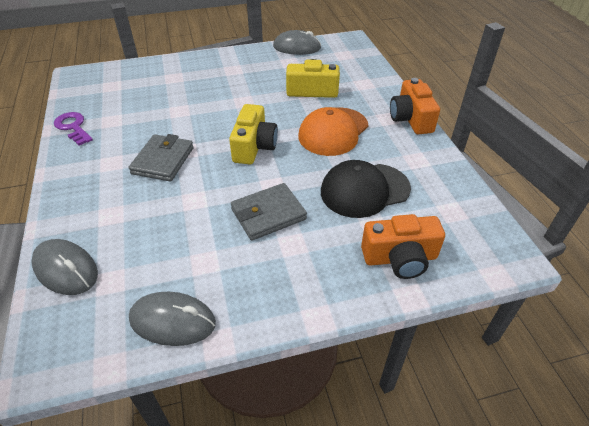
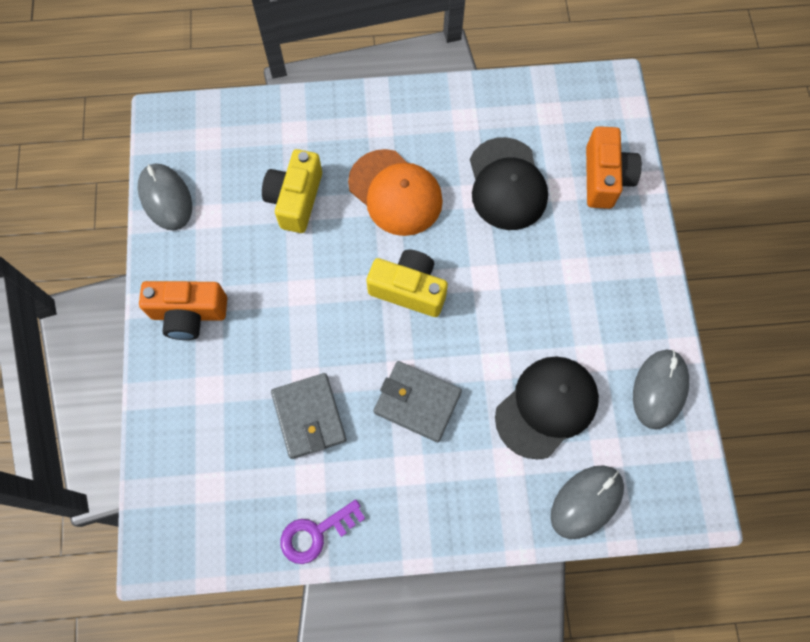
camera: 80 degrees left, 25 degrees up
grey wallet [231,183,307,241] -> grey wallet moved to [271,373,346,459]
grey mouse [273,30,321,55] -> grey mouse turned 45 degrees counterclockwise [138,164,192,230]
orange camera [390,78,440,134] -> orange camera moved to [139,281,227,340]
none -> black cap [495,356,599,459]

